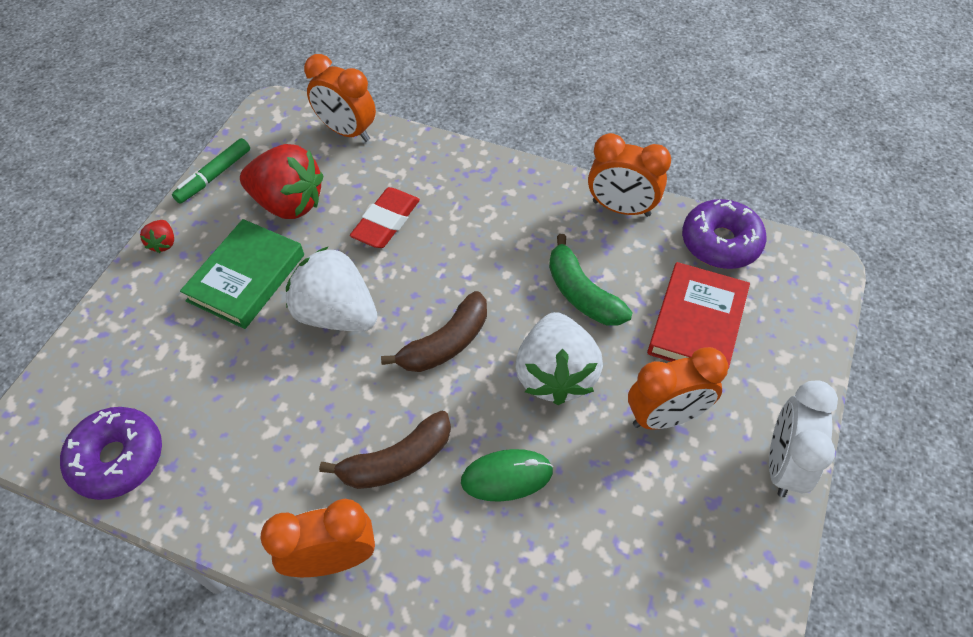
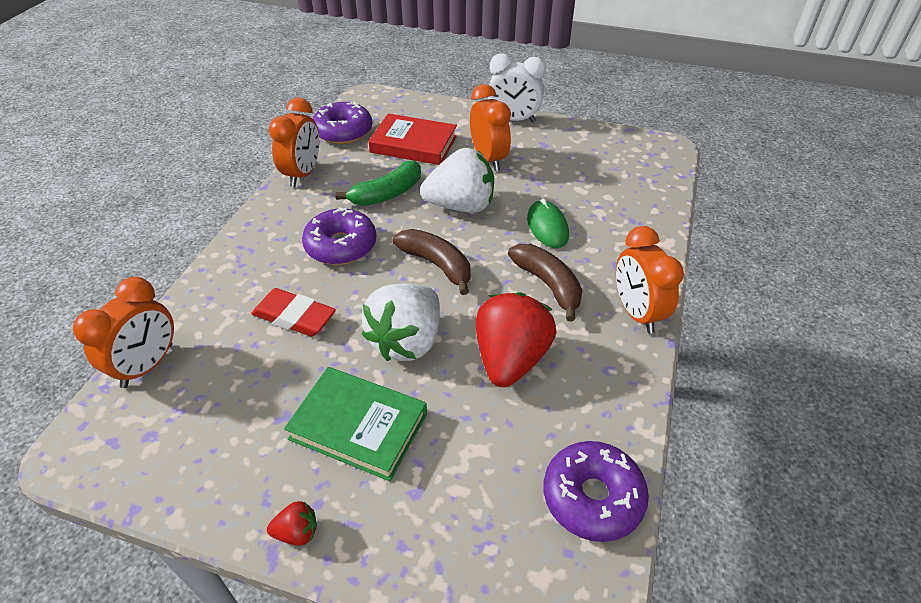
camera: 95 degrees left, 10 degrees down
green marker [172,138,250,203] -> none
red strawberry [240,144,323,219] -> red strawberry moved to [476,292,556,387]
none -> purple donut [302,207,376,265]

